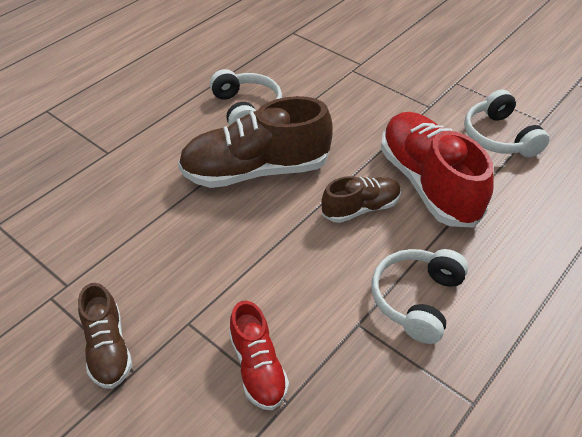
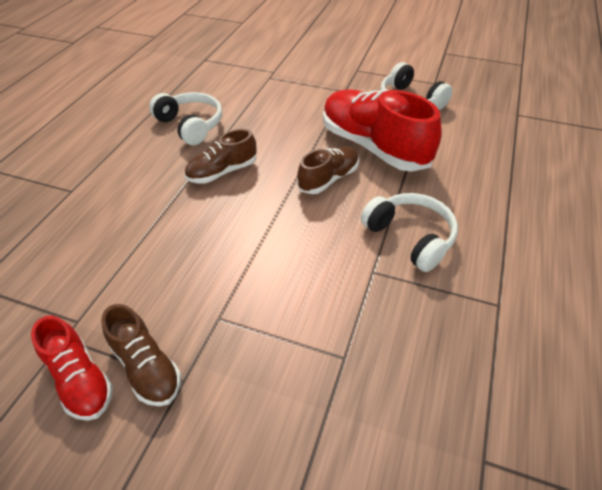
camera: 20 degrees left, 0 degrees up
brown shoe [178,96,333,188] -> brown shoe [185,129,256,183], size x0.54
red shoe [229,300,289,410] -> red shoe moved to [31,316,113,421]
white headphones [372,249,468,344] -> white headphones turned 135 degrees clockwise [361,193,458,272]

